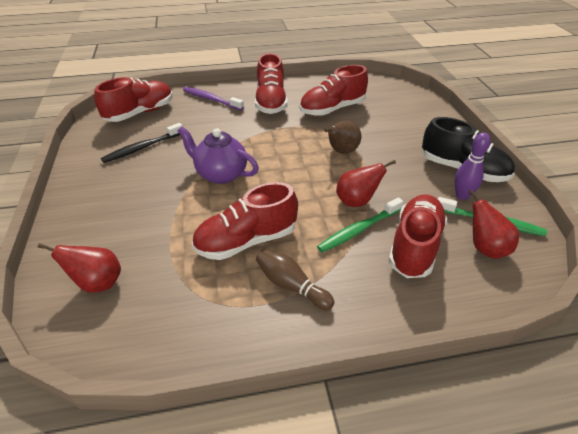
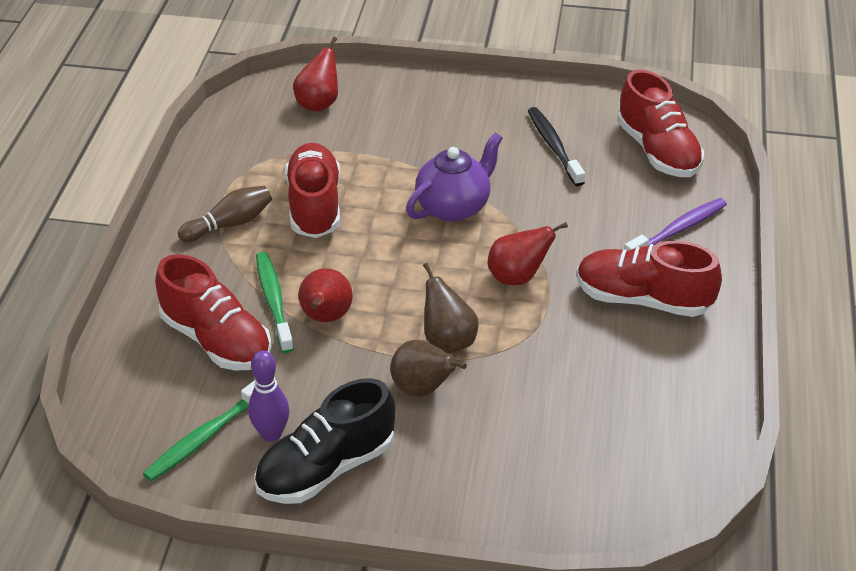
camera: 110 degrees right, 0 degrees up
red shoe [300,65,368,116] -> none
red pear [469,190,519,259] -> red pear moved to [488,222,568,285]
none -> brown pear [390,340,467,397]

